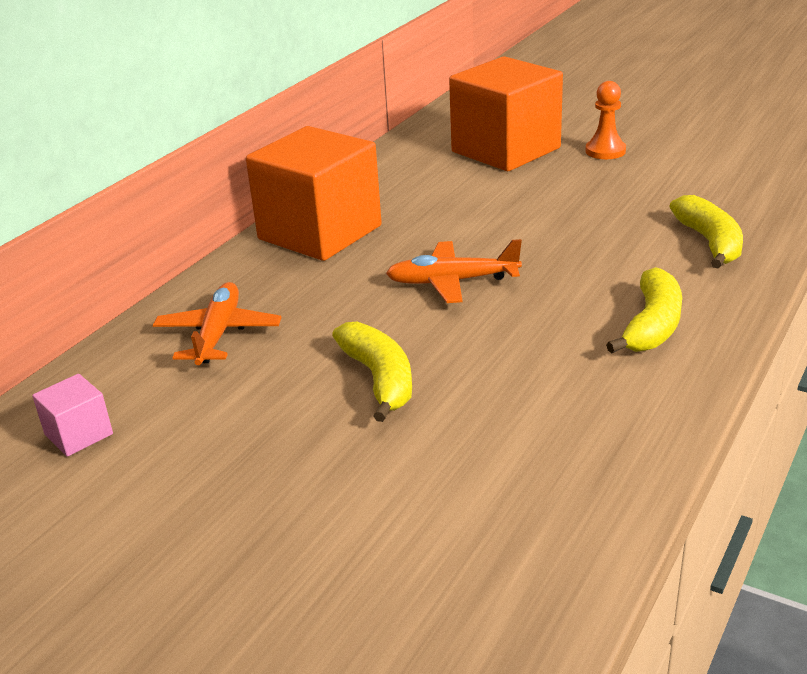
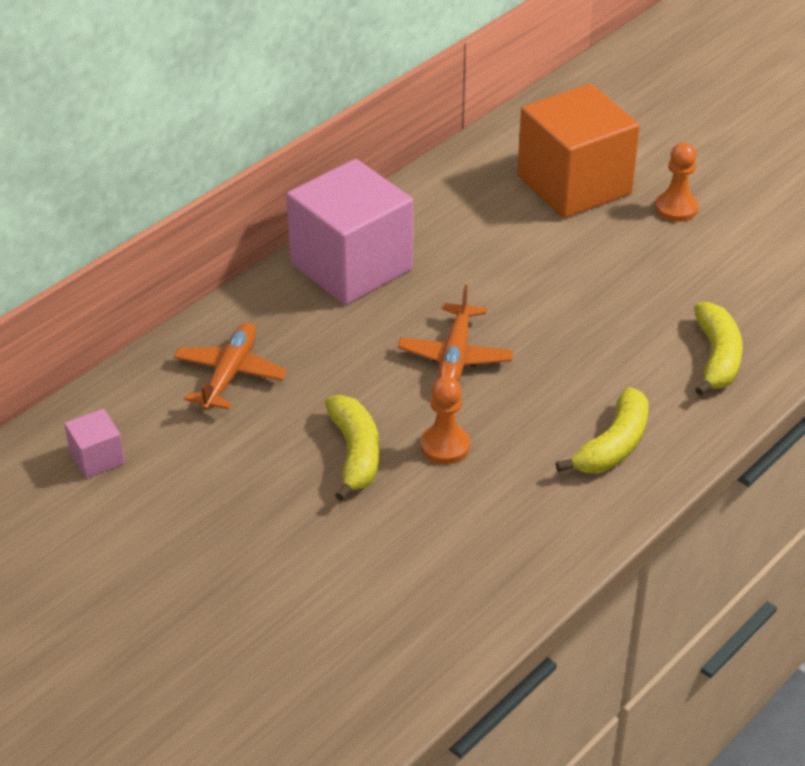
camera: 10 degrees right, 10 degrees up
orange cube [246,126,382,261] -> pink cube [286,159,413,305]
orange plane [386,239,522,303] -> orange plane turned 90 degrees counterclockwise [398,285,513,381]
none -> orange pawn [421,376,470,464]

